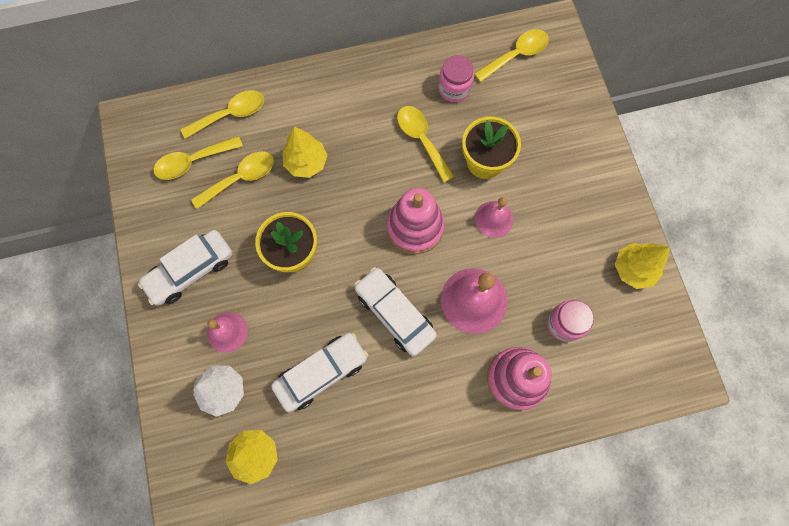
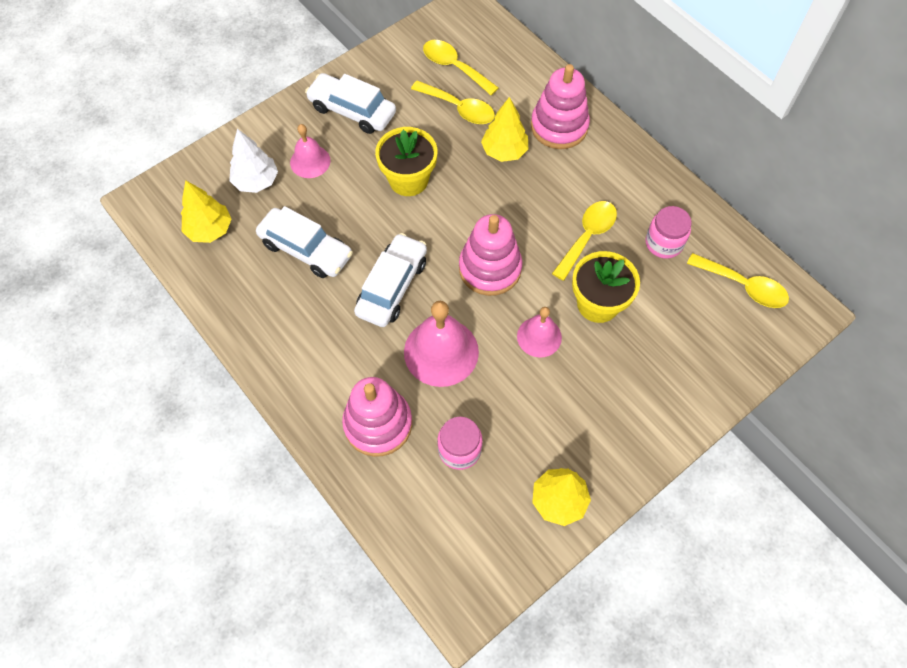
camera: 65 degrees right, 10 degrees down
yellow spoon [181,90,264,139] -> none
none -> pink stacking toy [531,64,590,149]

